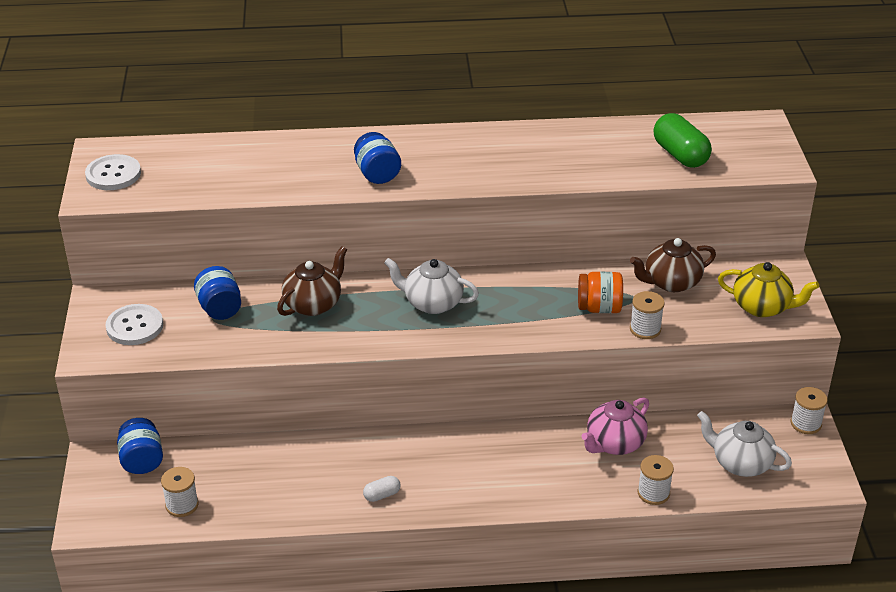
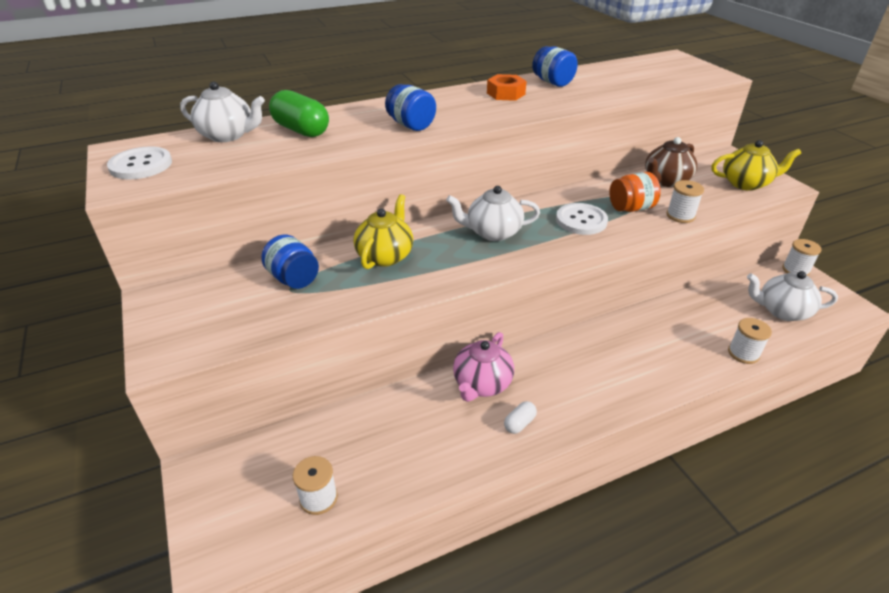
camera: 20 degrees left, 0 degrees up
white button [105,304,163,345] -> white button moved to [556,203,608,235]
blue jar [117,418,163,474] -> blue jar moved to [532,46,578,87]
brown teapot [277,246,347,316] -> yellow teapot [353,194,413,269]
pink teapot [581,397,649,455] -> pink teapot moved to [453,332,514,402]
green capsule [654,113,712,168] -> green capsule moved to [269,90,329,137]
none -> white teapot [180,81,265,142]
none -> orange nut [487,74,527,101]

